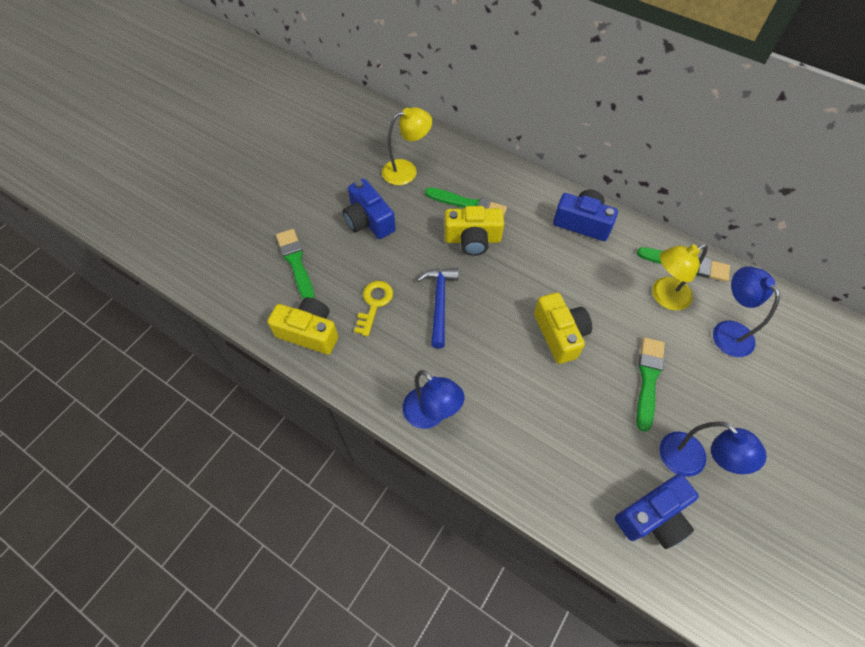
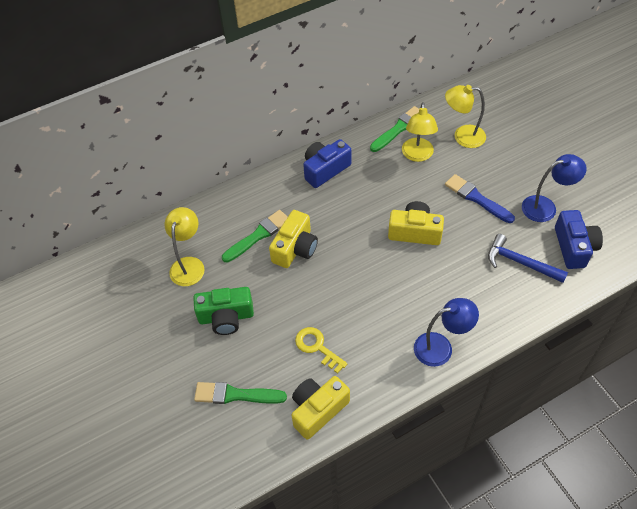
camera: 60 degrees left, 5 degrees down
blue camera [343,179,396,239] -> green camera [193,287,254,335]
blue hammer [417,268,459,348] -> blue hammer moved to [488,234,568,283]
green brush [637,337,665,432] -> blue brush [445,174,515,223]
blue lamp [713,266,780,357] -> yellow lamp [445,85,486,148]

